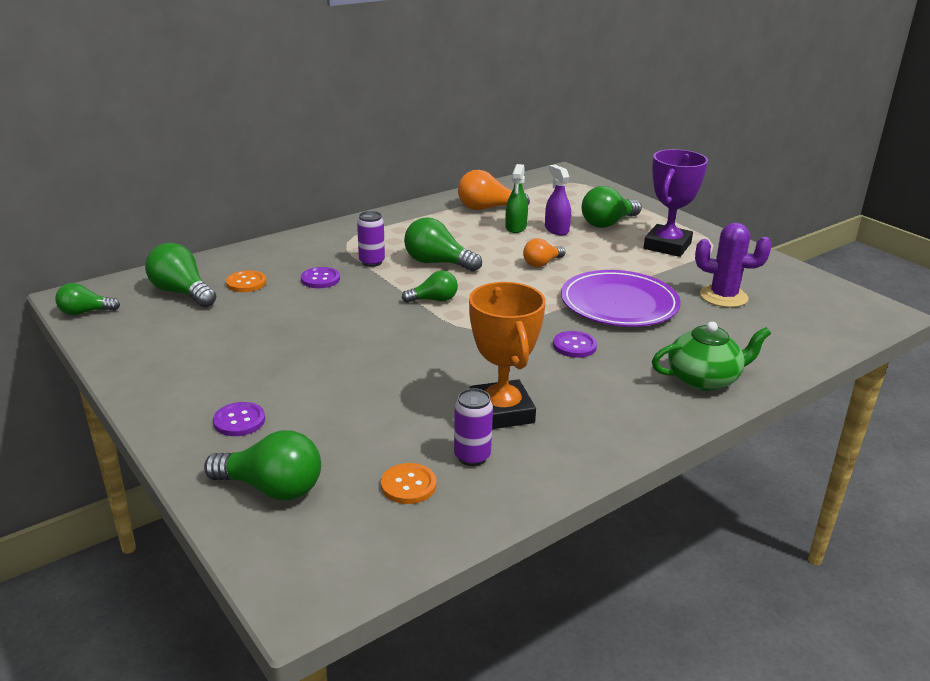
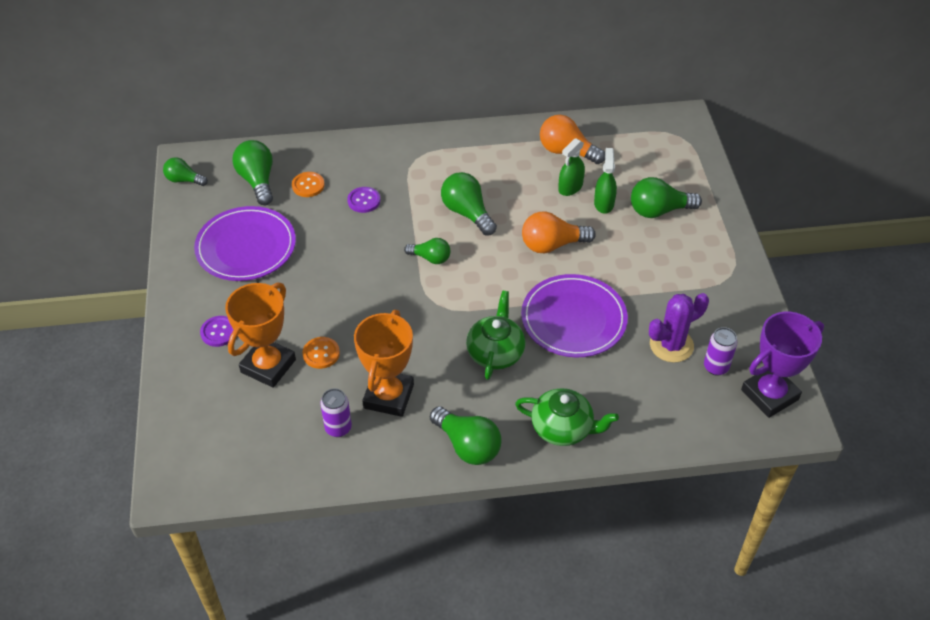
camera: 30 degrees right, 20 degrees up
green light bulb [204,430,321,501] -> green light bulb moved to [430,406,502,465]
purple can [357,211,385,267] -> purple can moved to [704,327,737,376]
orange button [381,463,436,504] -> orange button moved to [302,337,340,369]
orange light bulb [523,239,565,267] -> orange light bulb [522,212,596,253], size x1.58
purple spray bottle [545,165,571,235] -> green spray bottle [594,148,617,214]
purple button [553,331,597,358] -> green teapot [466,291,526,380]
purple trophy [644,149,708,257] -> purple trophy moved to [741,312,824,418]
purple cactus [695,223,772,307] -> purple cactus turned 75 degrees counterclockwise [649,293,709,363]
none -> purple plate [194,206,296,281]
none -> orange trophy [225,282,296,388]

